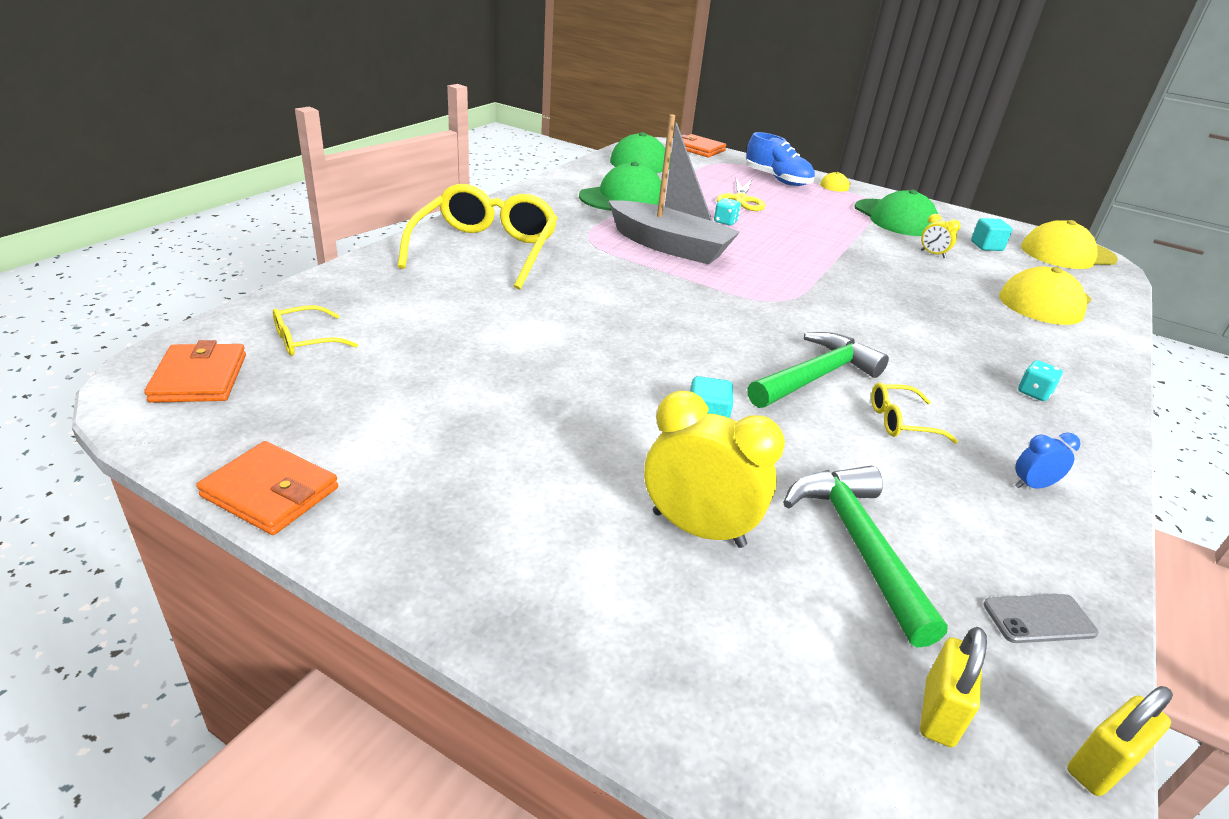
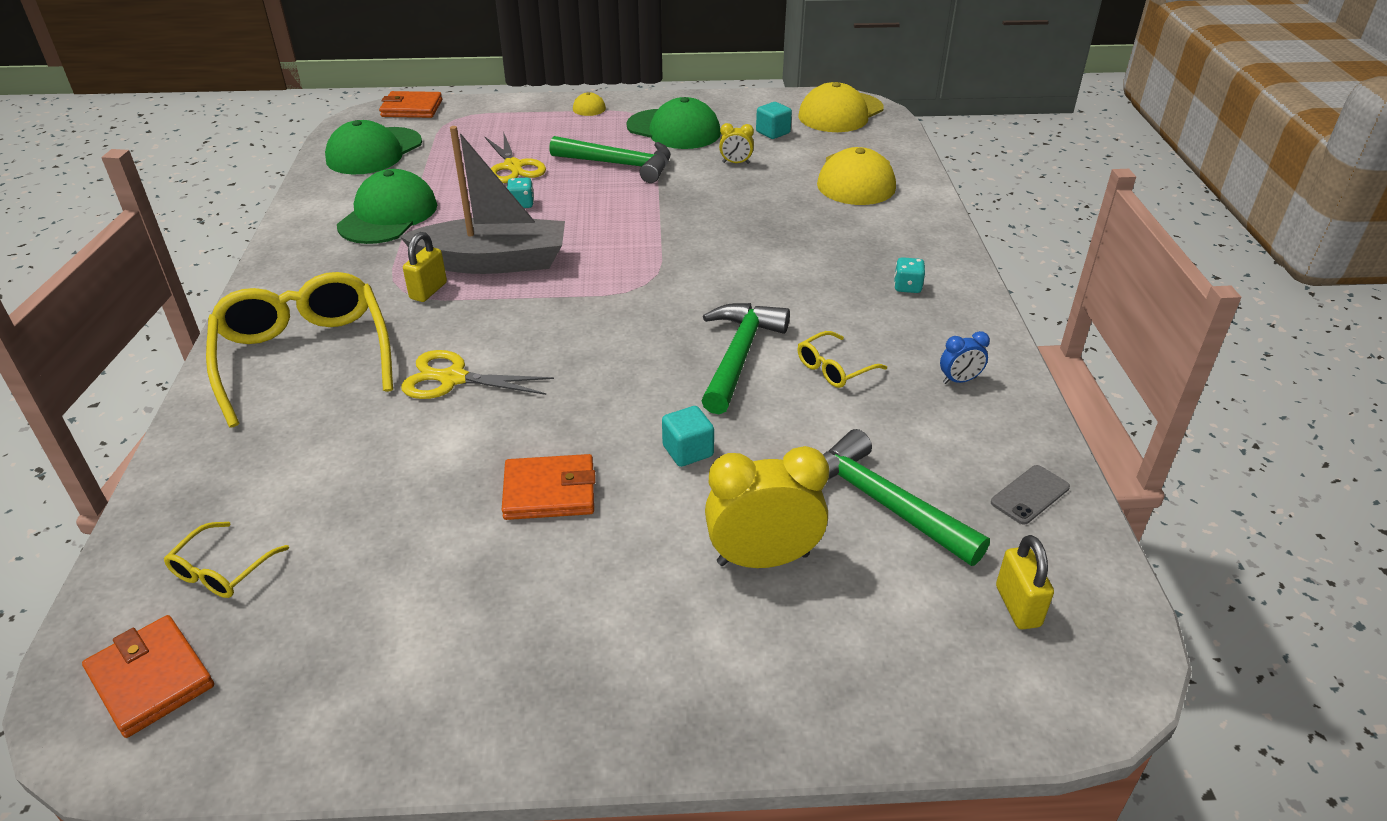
camera: 30 degrees left, 5 degrees up
orange wallet [196,441,338,535] -> orange wallet moved to [502,454,596,520]
blue shoe [746,132,815,186] -> none
blue clock [1015,432,1081,489] -> blue clock turned 150 degrees counterclockwise [940,331,990,384]
yellow padlock [1067,686,1173,796] -> yellow padlock moved to [403,232,447,302]
none -> yellow scissors [401,350,554,399]
none -> green hammer [549,136,671,183]

